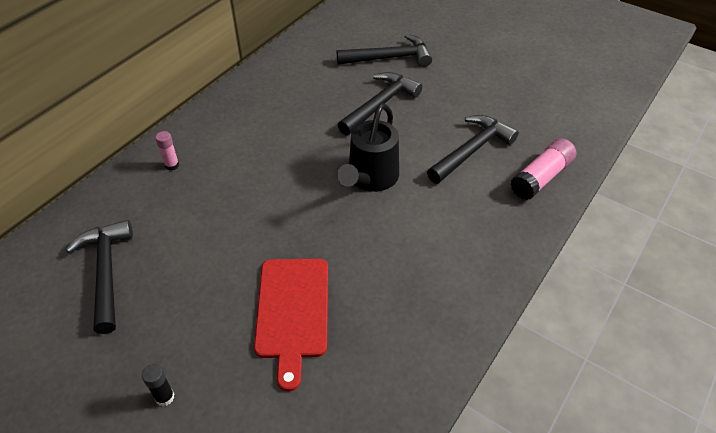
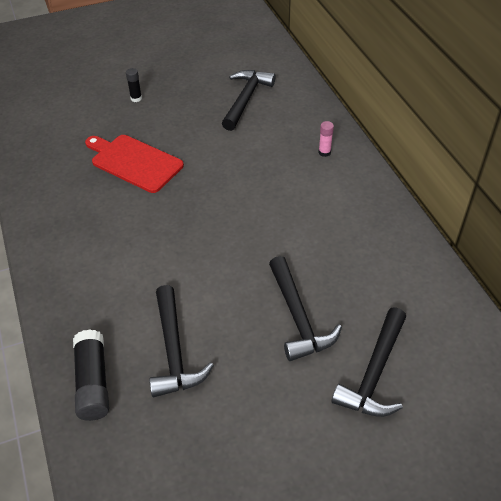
camera: 125 degrees right, 0 degrees up
black hammer [66,220,133,334] -> black hammer turned 90 degrees counterclockwise [222,70,276,131]
black watering can [337,103,399,192] -> none
pink glue stick [510,139,576,200] -> black glue stick [73,329,109,421]

